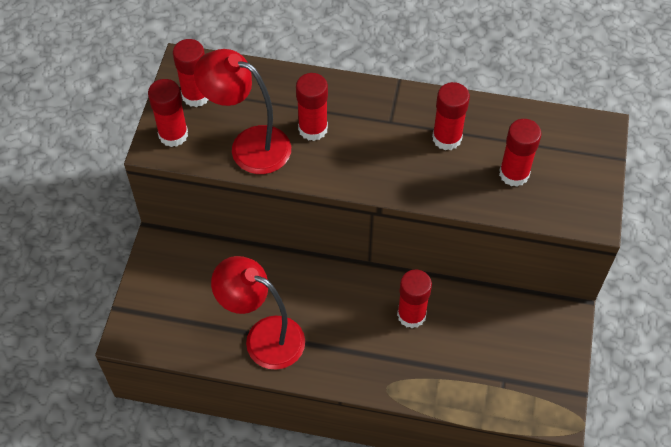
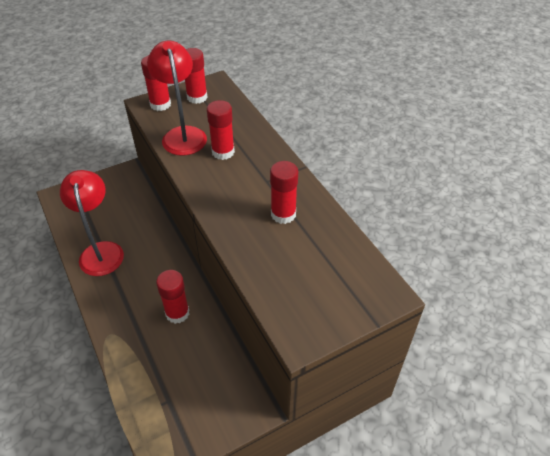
camera: 50 degrees right, 10 degrees down
red glue stick [499,119,542,187] -> none

